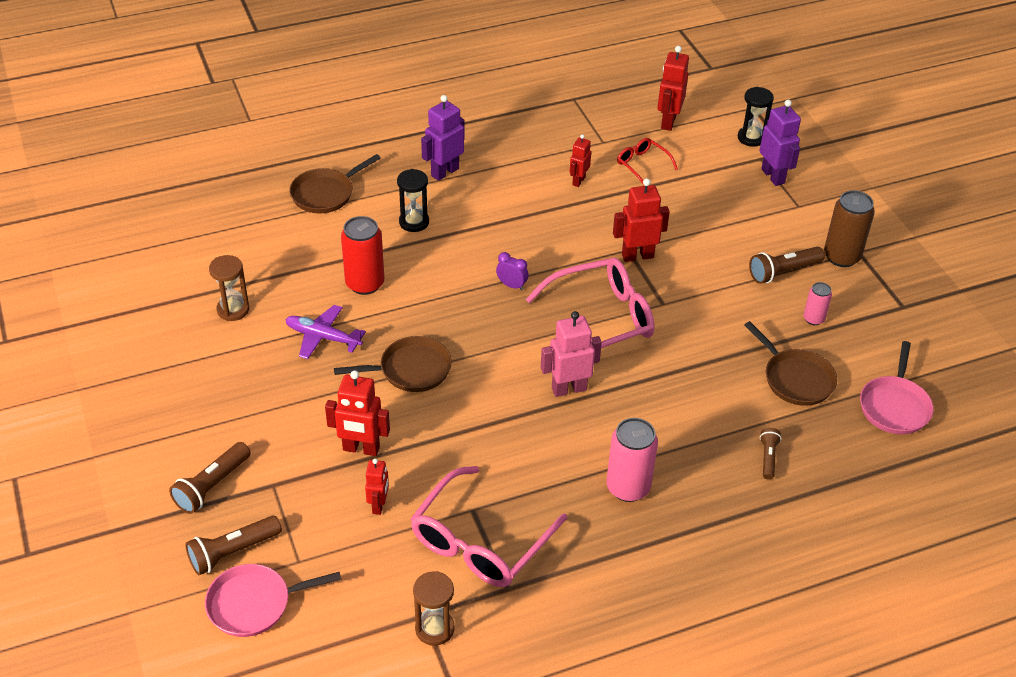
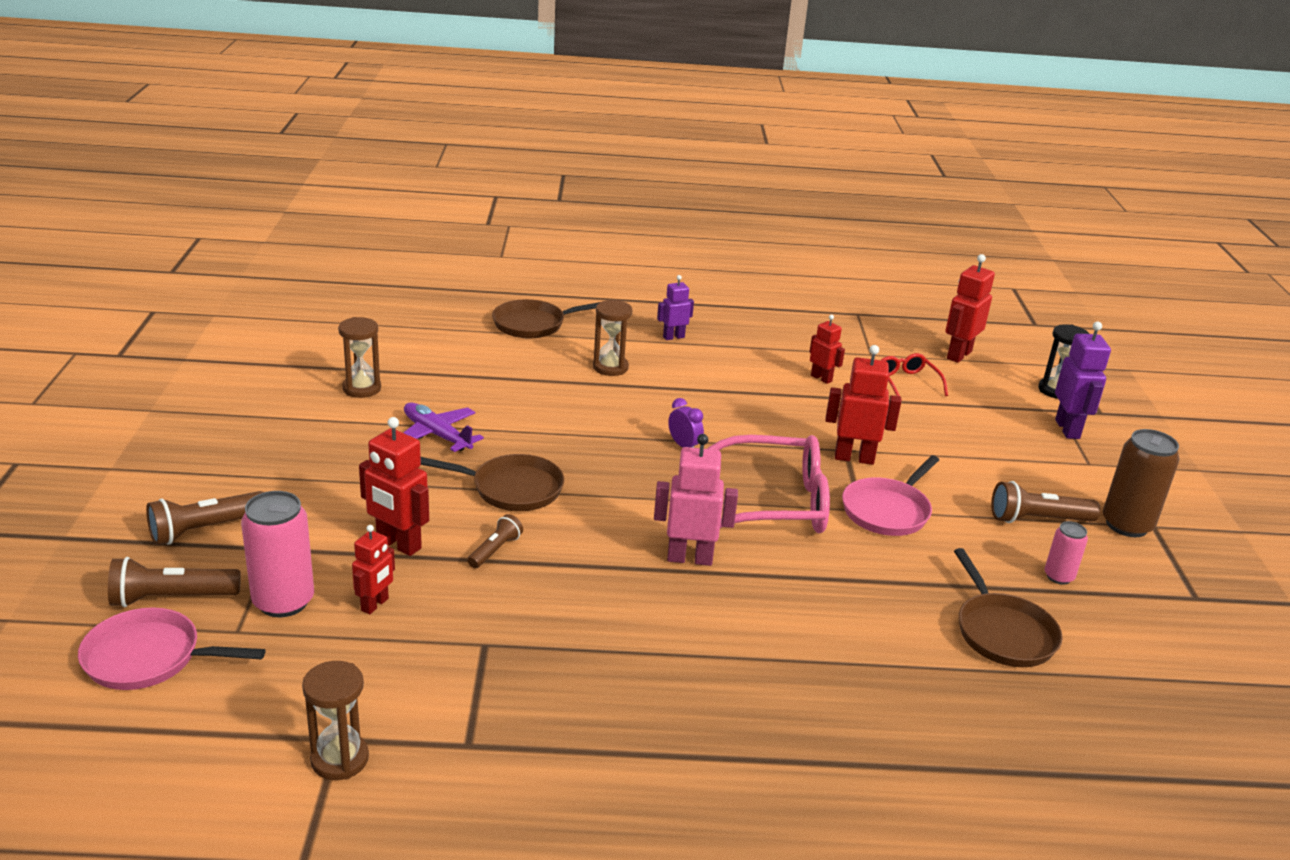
camera: 20 degrees right, 15 degrees down
red can [341,216,384,295] -> none
black hourglass [397,169,429,232] -> brown hourglass [593,300,632,376]
pink glasses [411,466,567,587] -> none
purple robot [421,95,464,181] -> purple robot [657,275,694,340], size x0.62
red robot [570,134,591,187] -> red robot turned 90 degrees clockwise [809,315,845,384]
pink can [607,418,658,502] -> pink can moved to [241,491,314,617]
brown flashlight [760,428,781,480] -> brown flashlight moved to [467,514,523,568]
pink pan [860,341,933,435] -> pink pan moved to [842,455,939,536]

